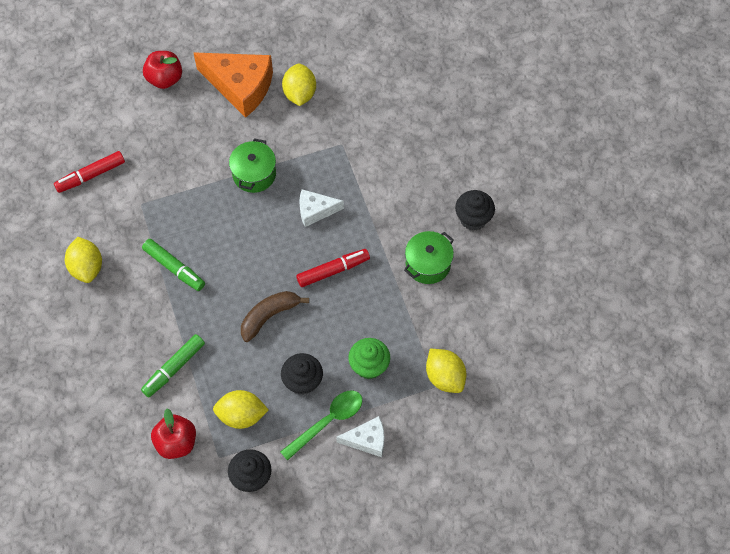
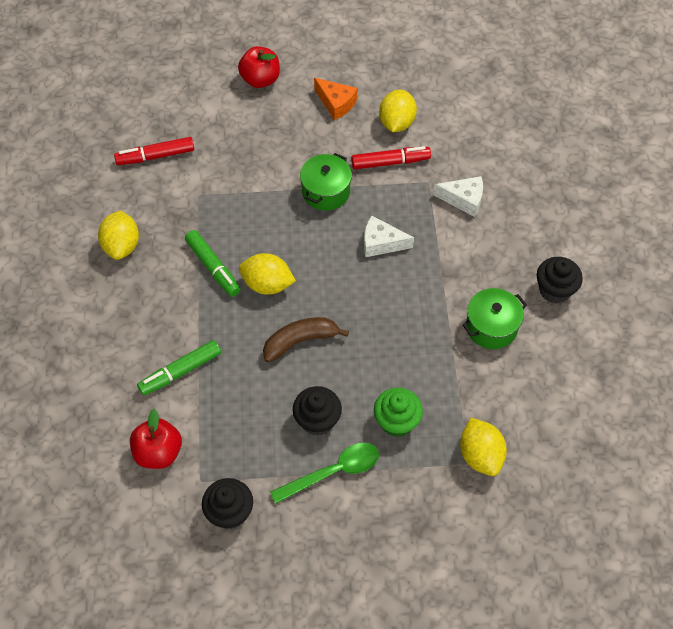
camera: 15 degrees right, 5 degrees down
orange cheese [194,53,273,118] -> orange cheese [314,78,357,120], size x0.54
yellow lemon [213,390,269,429] -> yellow lemon moved to [239,253,296,294]
red marker [296,249,370,287] -> red marker moved to [351,146,431,169]
white cheese [336,416,384,457] -> white cheese moved to [433,176,483,217]

